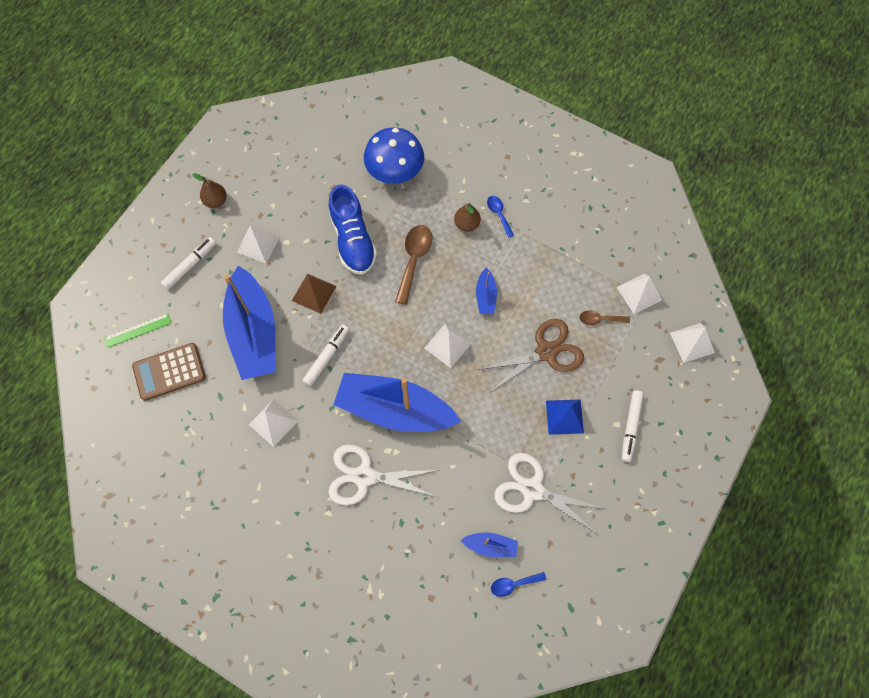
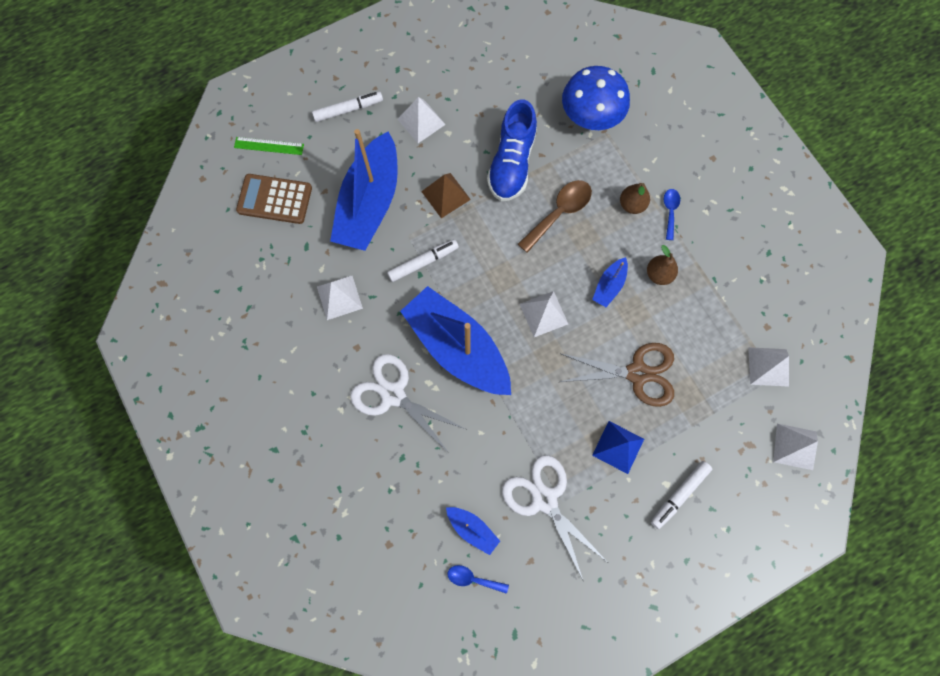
camera: 30 degrees right, 5 degrees up
brown pear [192,173,227,208] -> brown pear moved to [647,245,678,285]
brown spoon [579,311,630,325] -> none

